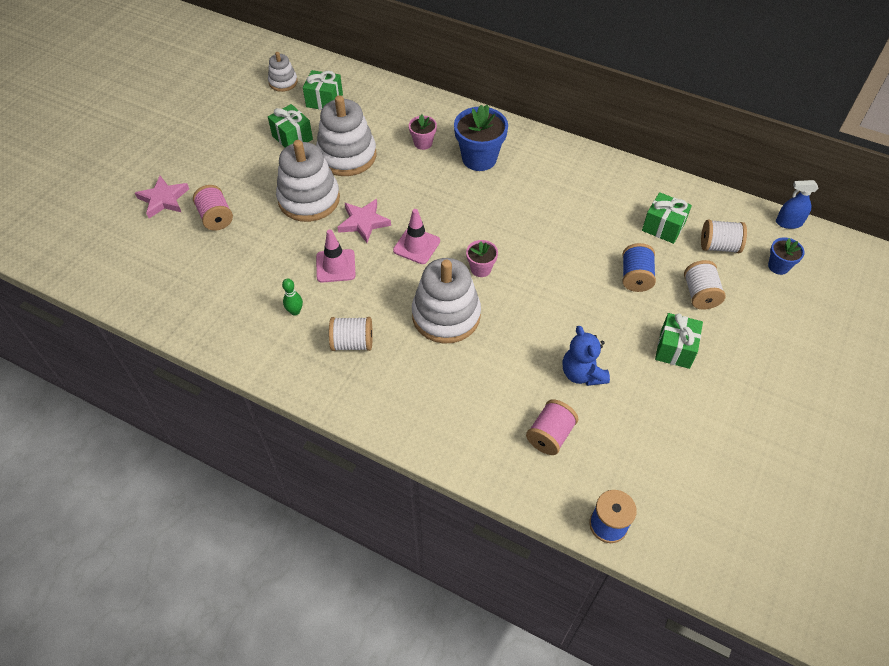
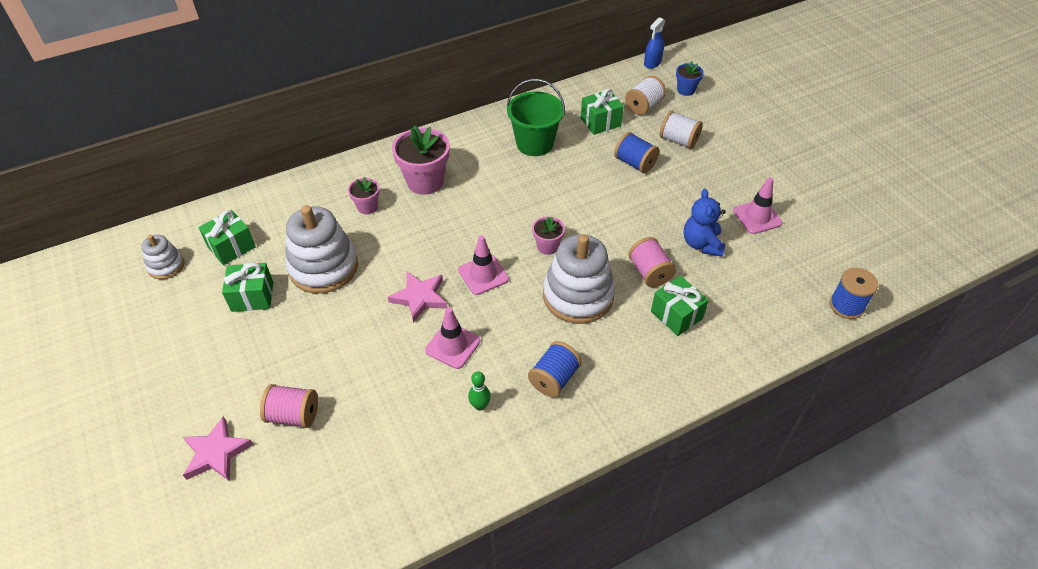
camera: 55 degrees left, 5 degrees down
white stacking toy [276,140,340,222] -> none
white spool [329,317,373,351] -> blue spool [528,341,582,397]
blue flower pot [454,105,508,171] -> pink flower pot [392,125,450,195]
pink spool [526,399,578,455] -> pink spool moved to [628,237,676,287]
blue teddy bear [563,326,610,386] -> blue teddy bear turned 75 degrees clockwise [684,189,726,257]
green gift [655,313,703,369] -> green gift moved to [651,276,709,336]
none -> green bucket [507,79,565,156]
none -> pink traffic cone [733,177,783,234]

